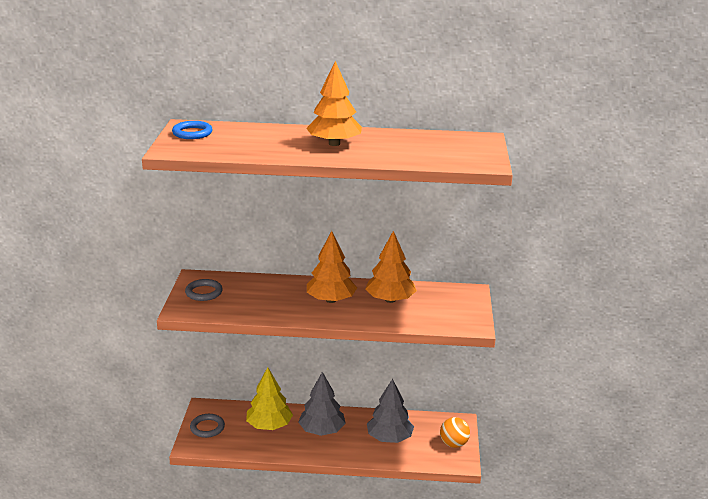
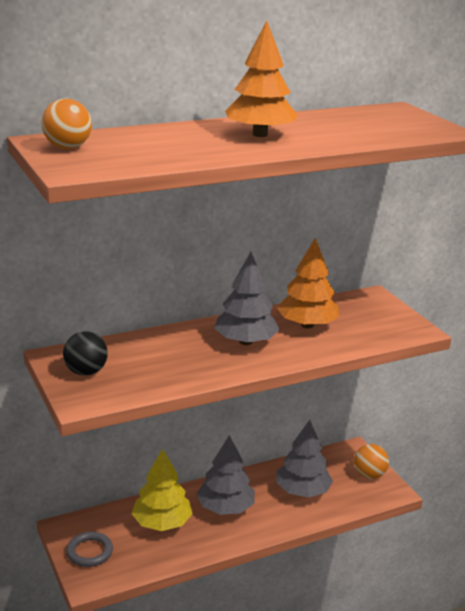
camera: 30 degrees left, 0 degrees up
blue ring [172,121,213,139] -> orange ball [42,98,92,149]
grey ring [185,279,223,301] -> black ball [63,331,108,376]
orange tree [307,231,357,303] -> grey tree [214,252,280,345]

